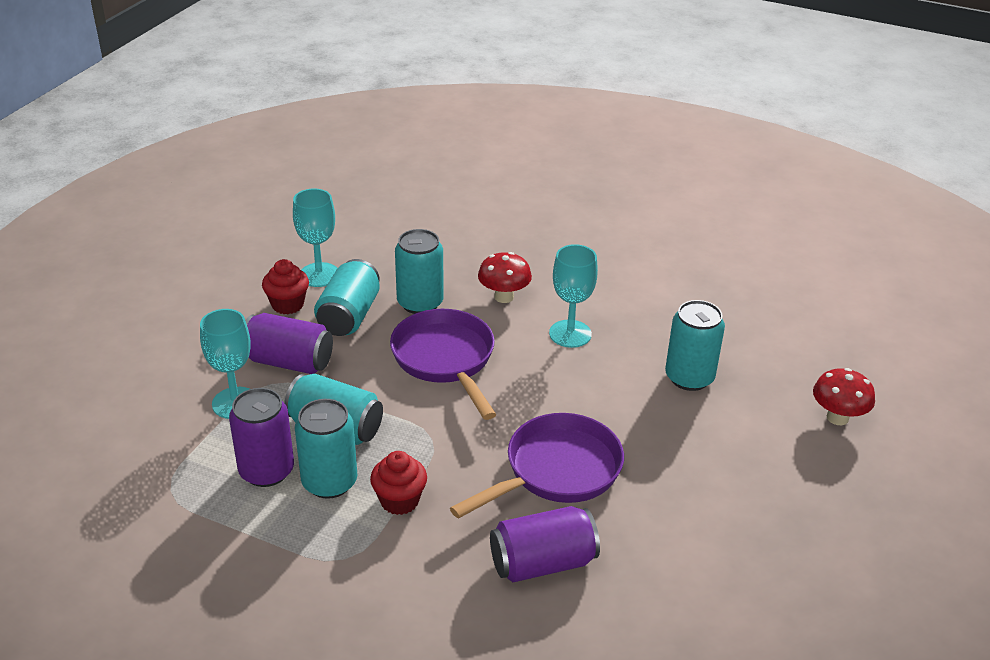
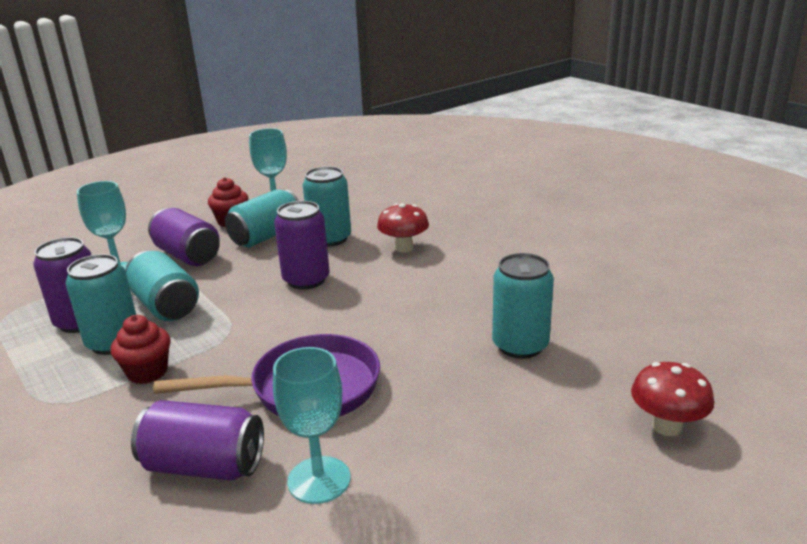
camera: 30 degrees right, 10 degrees down
purple pan [390,309,496,420] -> purple can [274,201,330,290]
turquoise goblet [549,244,598,348] -> turquoise goblet moved to [273,347,350,504]

